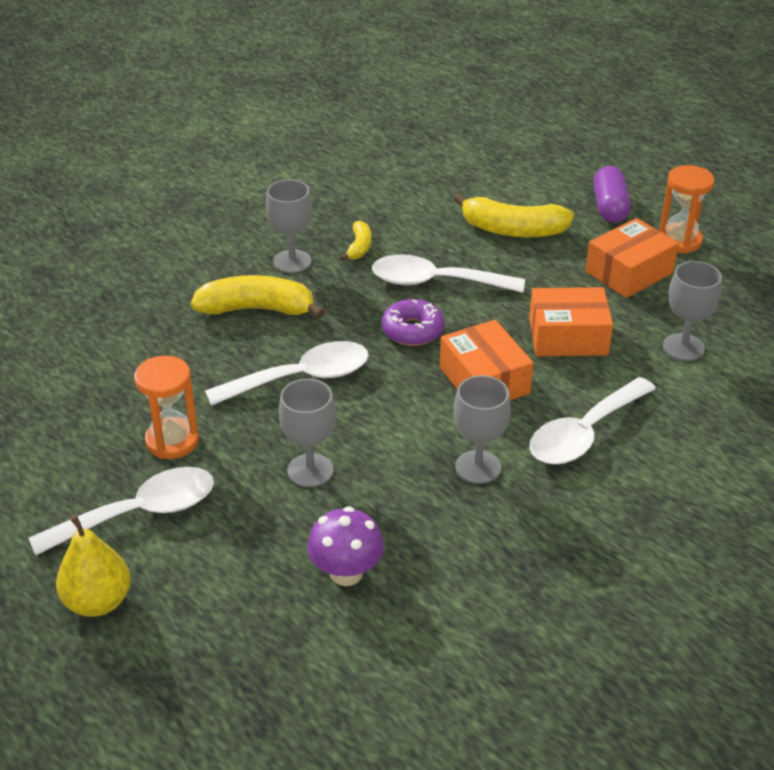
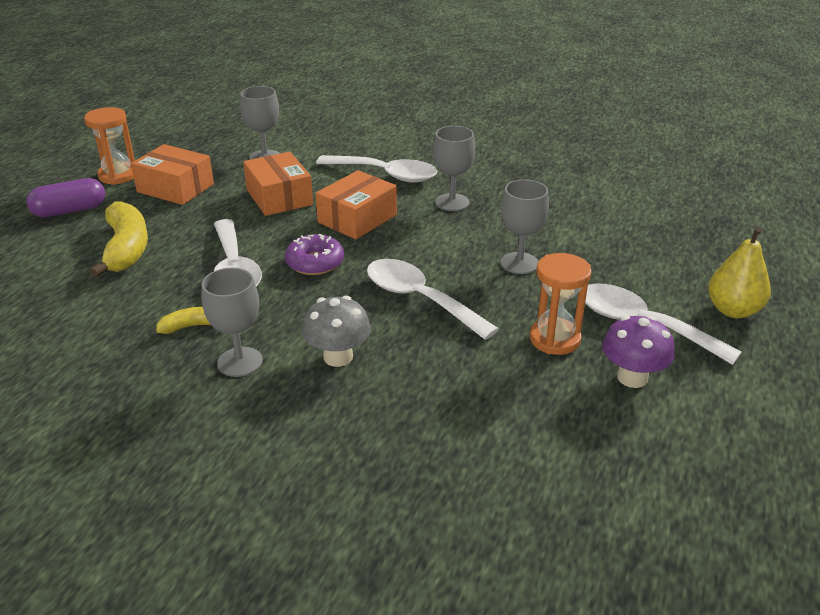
camera: 115 degrees left, 5 degrees down
yellow banana [191,275,325,319] -> grey mushroom [302,296,371,367]
purple mushroom [307,506,384,586] -> purple mushroom moved to [602,315,675,388]

